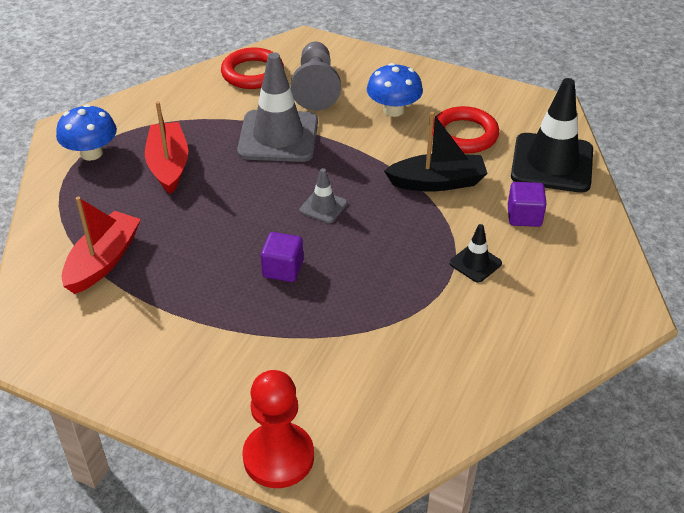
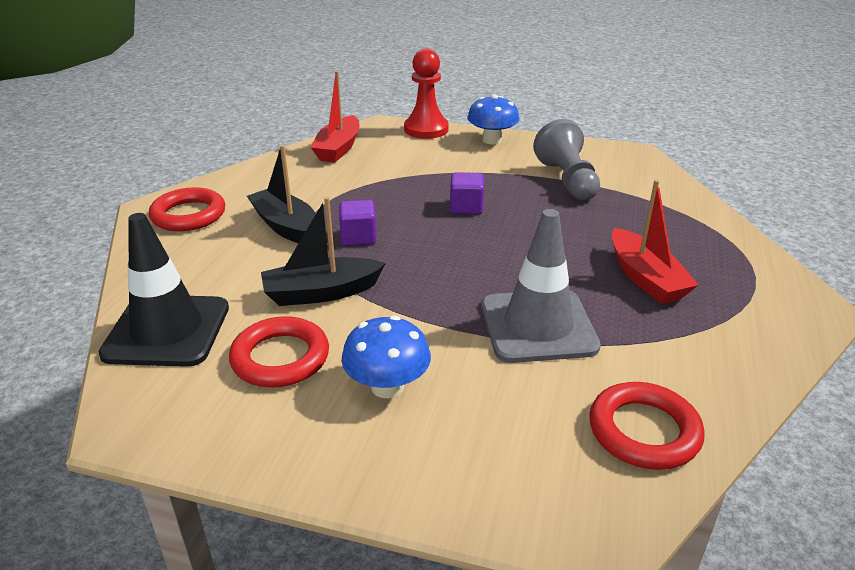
camera: 170 degrees right, 10 degrees down
blue mushroom [56,104,117,161] -> blue mushroom moved to [467,95,519,144]
red boat [62,197,141,294] -> red boat moved to [311,71,359,163]
grey pawn [291,42,341,111] -> grey pawn moved to [533,119,600,200]
grey traffic cone [300,168,347,223] -> none
black traffic cone [449,224,502,283] -> black boat [247,145,316,243]
purple cube [508,182,547,227] -> purple cube moved to [339,200,377,246]
none -> red ring [149,187,225,231]

